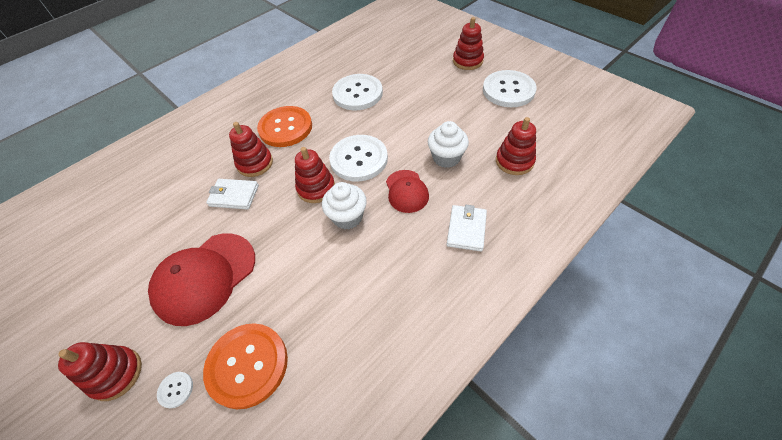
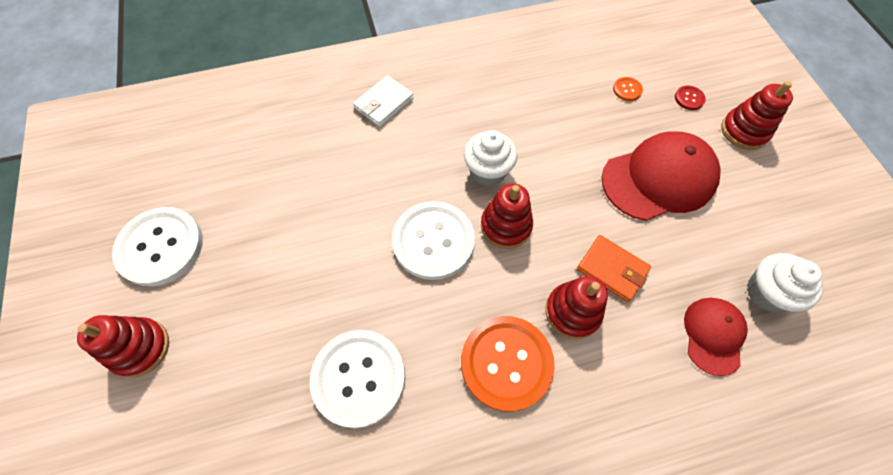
camera: 155 degrees left, 10 degrees up
white button [157,372,193,408] -> red button [675,86,706,110]
orange button [203,323,288,409] -> orange button [613,77,643,101], size x0.41
white wallet [206,179,259,210] -> orange wallet [577,235,651,302]
red cap [386,170,429,213] -> red cap moved to [684,298,748,376]
white cupcake [428,121,469,168] -> white cupcake moved to [747,253,823,312]
red stacking toy [496,117,536,175] -> none

